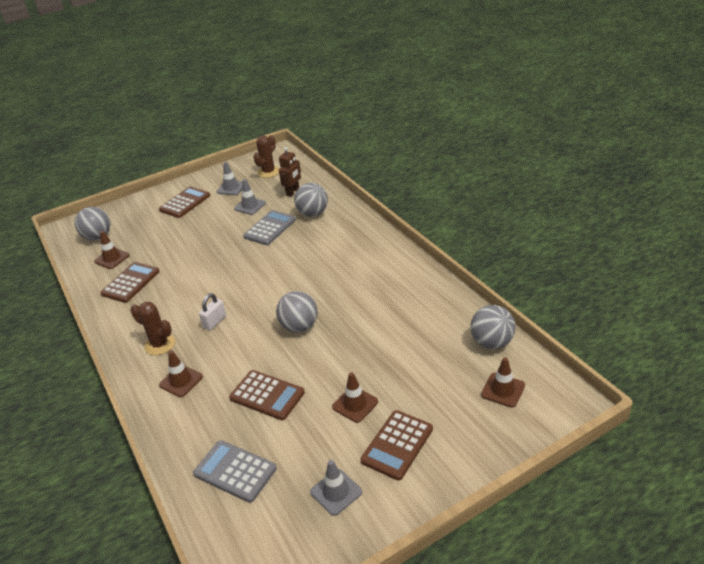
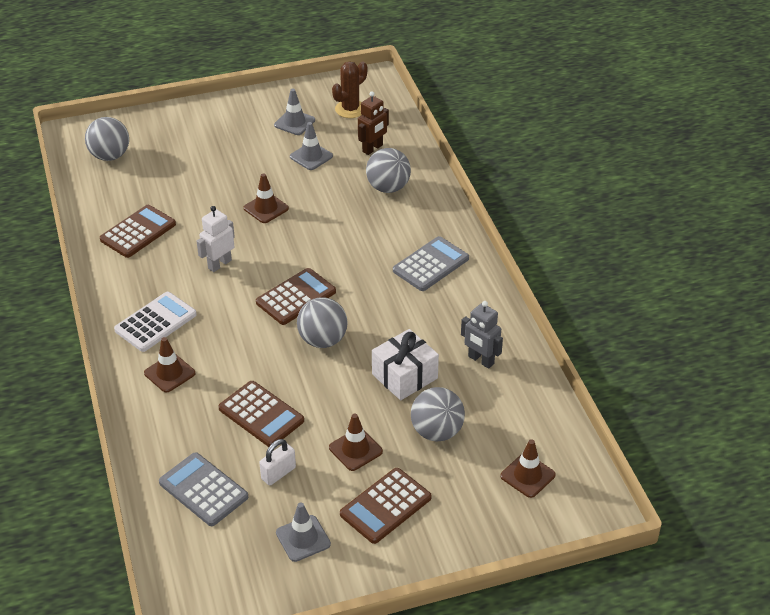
camera: 10 degrees right, 5 degrees up
brown traffic cone [94,231,130,269] -> brown traffic cone moved to [244,173,289,223]
brown cactus [130,302,175,355] -> white calculator [114,292,197,352]
brown calculator [159,186,210,218] -> brown calculator moved to [256,268,336,325]
white padlock [199,293,226,330] -> white padlock moved to [259,439,296,486]
grey calculator [243,210,296,245] -> grey calculator moved to [393,236,469,291]
grey ball [471,305,515,349] -> grey ball moved to [411,387,465,441]
none -> white robot [197,206,235,272]
none -> white gift [372,329,439,400]
none -> grey robot [461,301,503,369]

